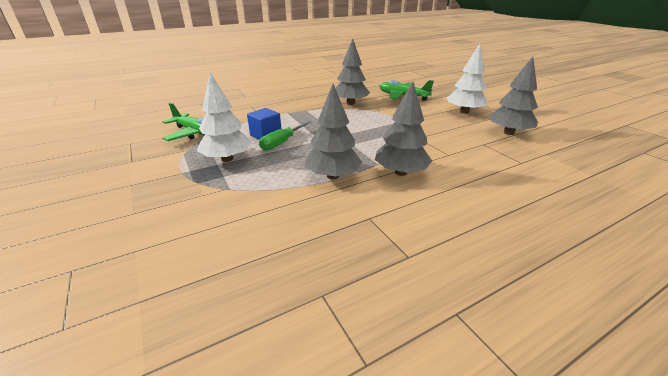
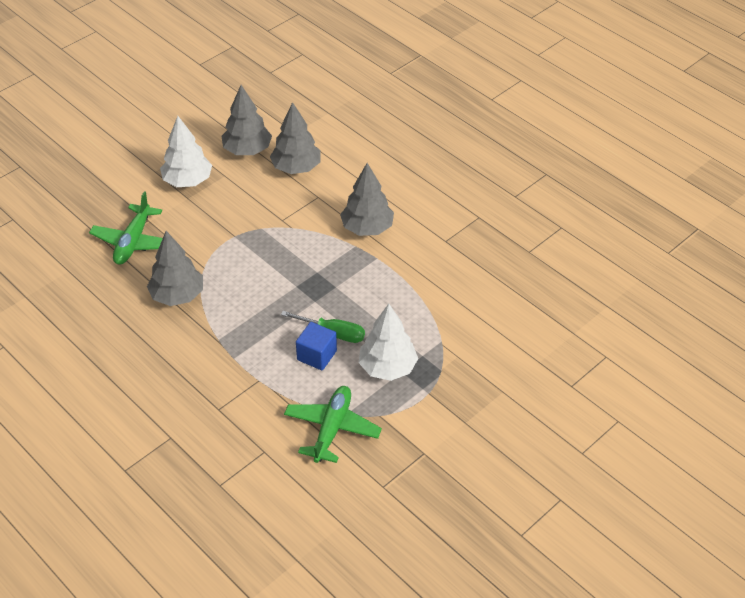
camera: 105 degrees left, 15 degrees up
grey tree [305,84,362,179] -> grey tree moved to [270,102,321,174]

